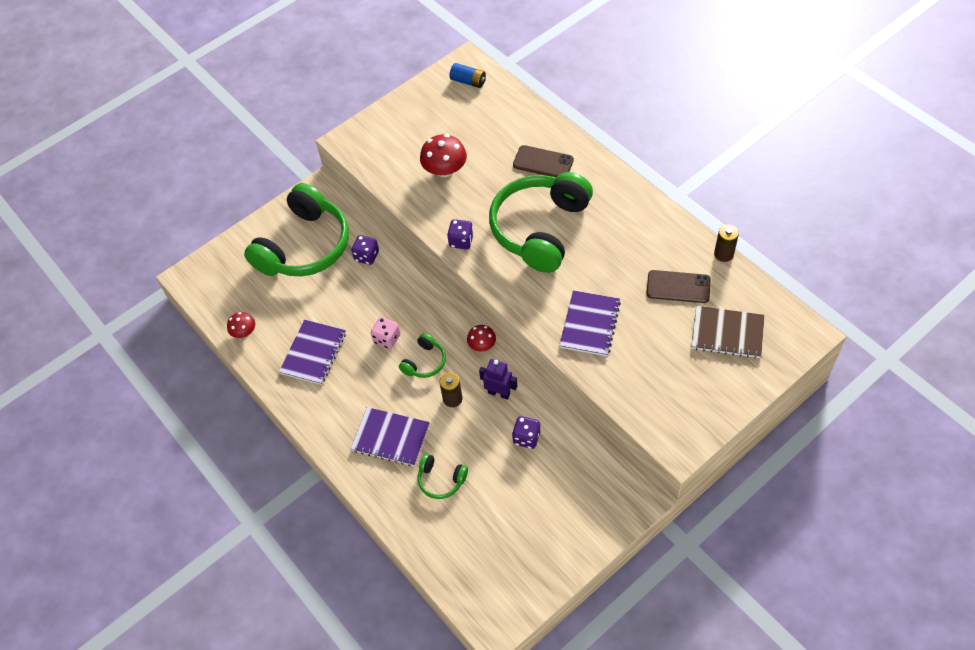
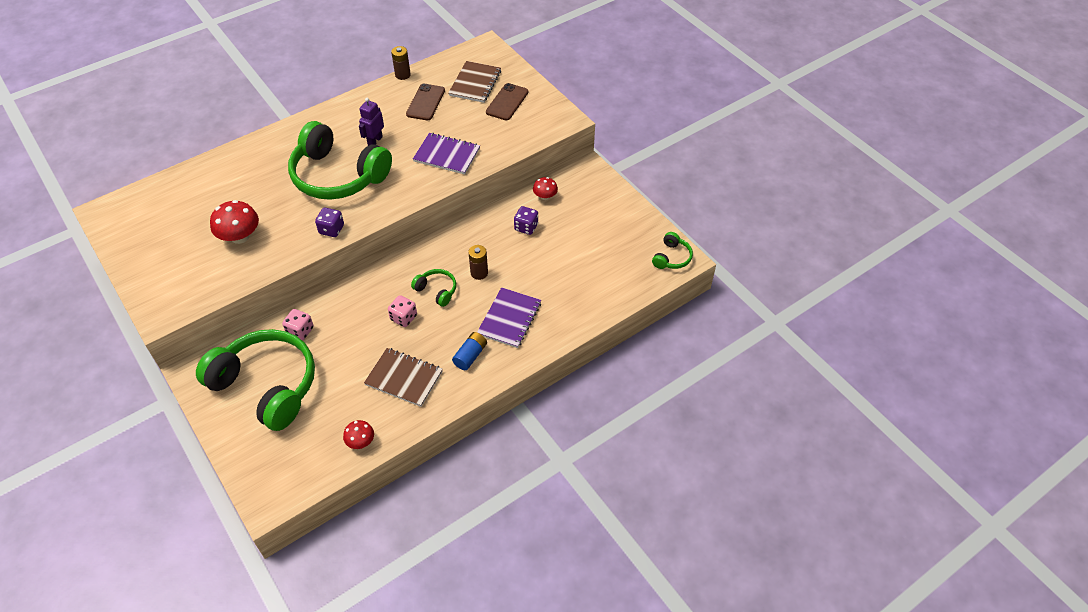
camera: 90 degrees left, 5 degrees down
purple notebook [279,320,346,385] -> brown notebook [364,348,443,407]
purple dice [351,235,379,265] -> pink dice [282,309,314,340]
green headphones [418,454,468,499] -> green headphones moved to [652,232,693,269]
blue battery [450,63,486,88] -> blue battery moved to [452,332,487,370]
red mushroom [467,325,496,352] -> red mushroom moved to [533,177,558,200]
purple robot [479,359,517,400] -> purple robot moved to [359,98,384,146]
brown phone [513,145,574,177] -> brown phone moved to [486,83,528,120]

